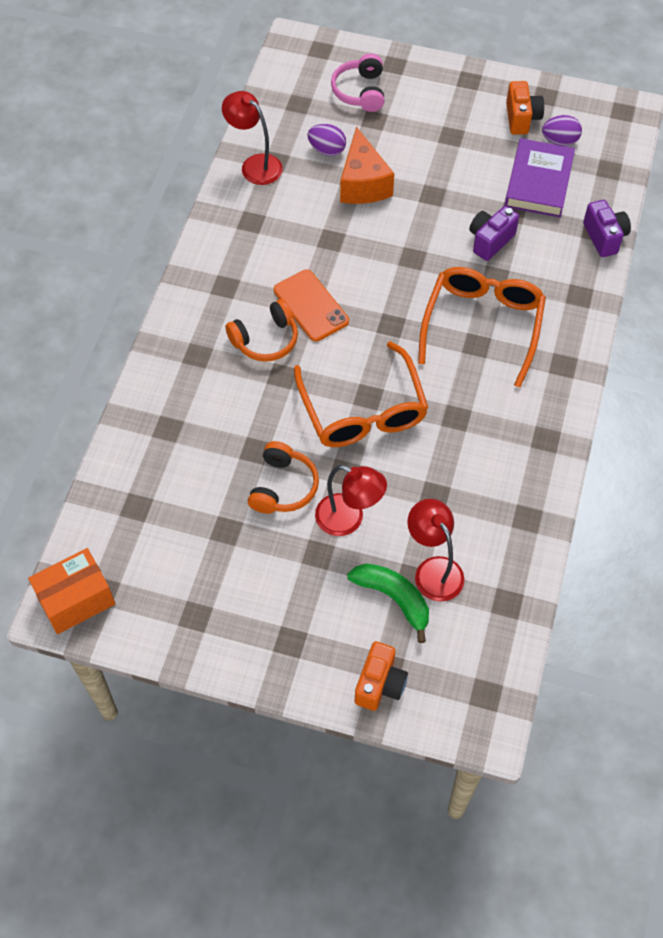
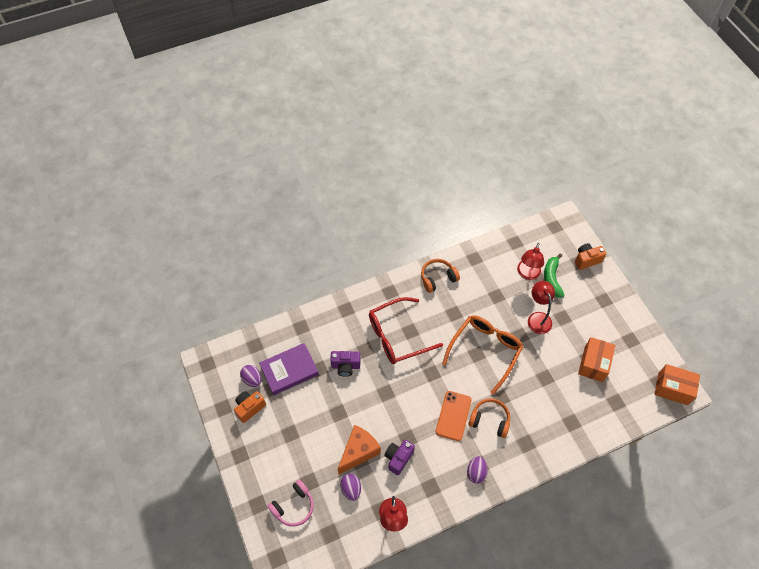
camera: 130 degrees left, 0 degrees up
orange headphones [248,441,319,514] -> orange headphones moved to [421,259,460,293]
orange glasses [418,267,546,388] -> red glasses [369,297,443,364]
purple camera [583,200,631,257] -> purple camera moved to [384,440,415,475]
none -> purple egg [467,456,488,484]
none -> orange box [578,337,615,382]

